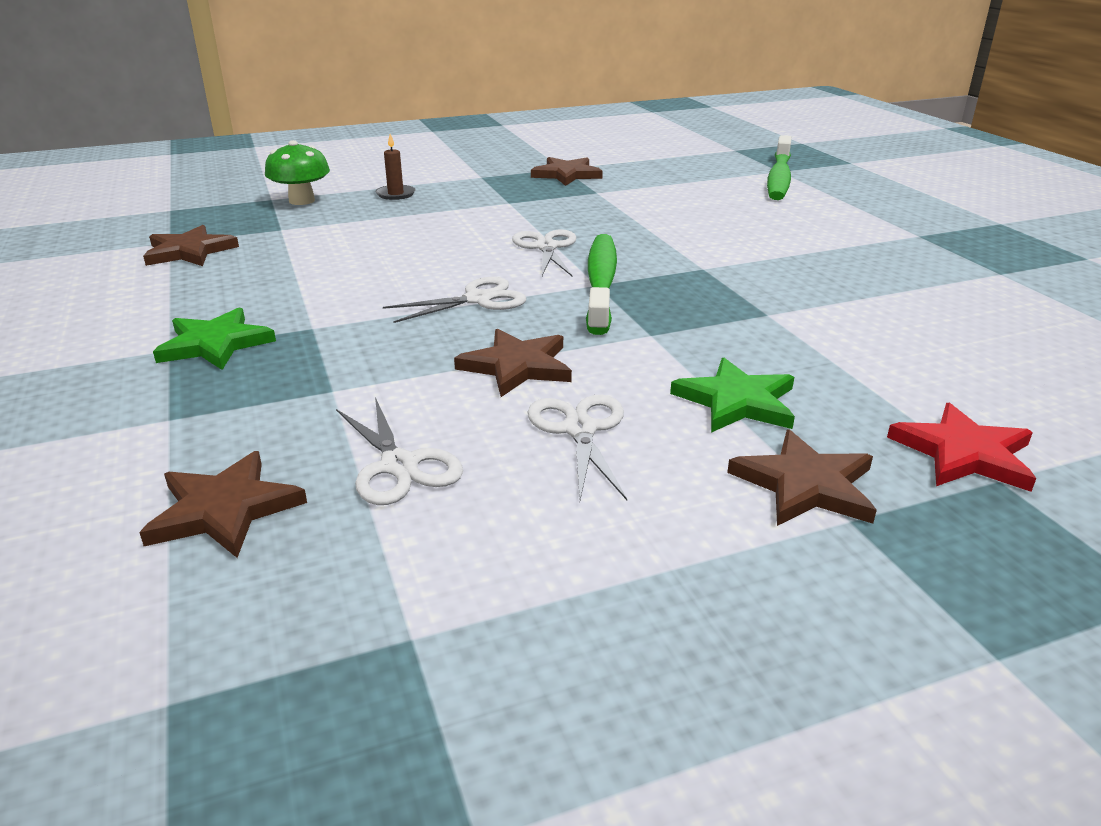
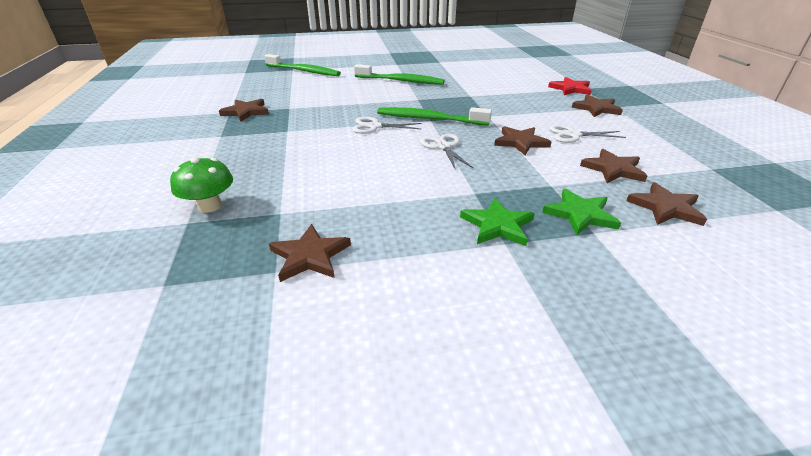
camera: 80 degrees left, 5 degrees up
white scissors [336,397,463,505] -> brown star [580,149,647,183]
brown candle [376,134,415,200] -> none
green star [670,358,795,433] -> green star moved to [542,189,621,235]
none -> green toothbrush [354,64,445,85]

